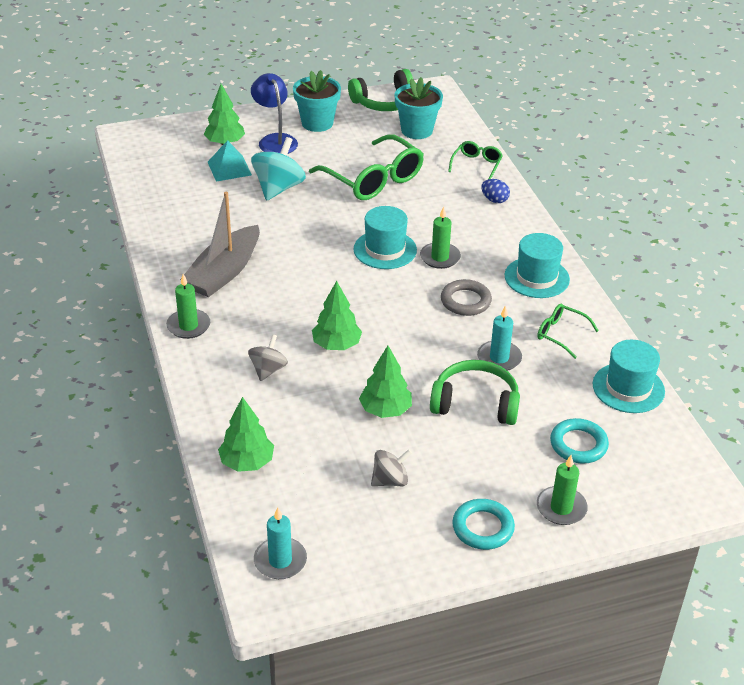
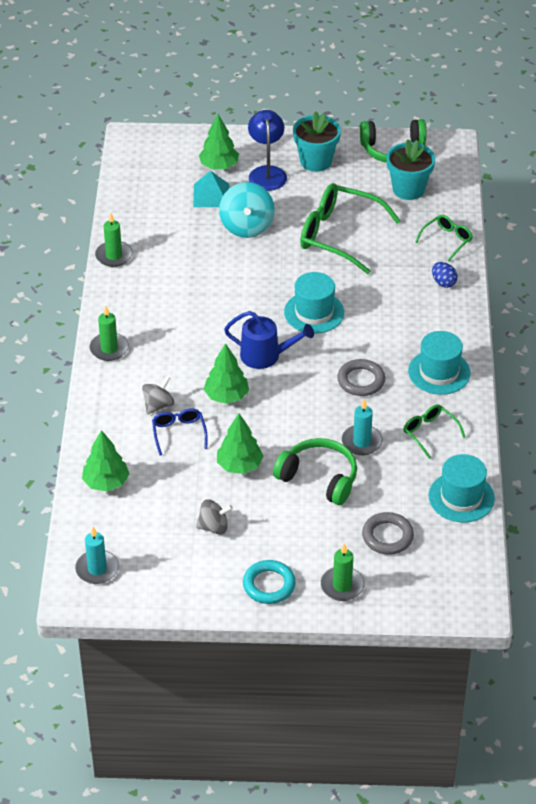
camera: 20 degrees right, 5 degrees up
grey boat [180,192,260,297] -> none
turquoise spinning top [251,137,306,200] -> turquoise spinning top turned 135 degrees clockwise [219,182,275,238]
green glasses [309,134,424,200] -> green glasses turned 135 degrees clockwise [300,183,401,274]
green candle [420,206,461,269] -> green candle moved to [95,213,133,267]
turquoise ring [550,418,609,464] -> grey ring [362,512,414,554]
none -> blue glasses [152,408,208,456]
none -> blue watering can [224,311,314,369]

